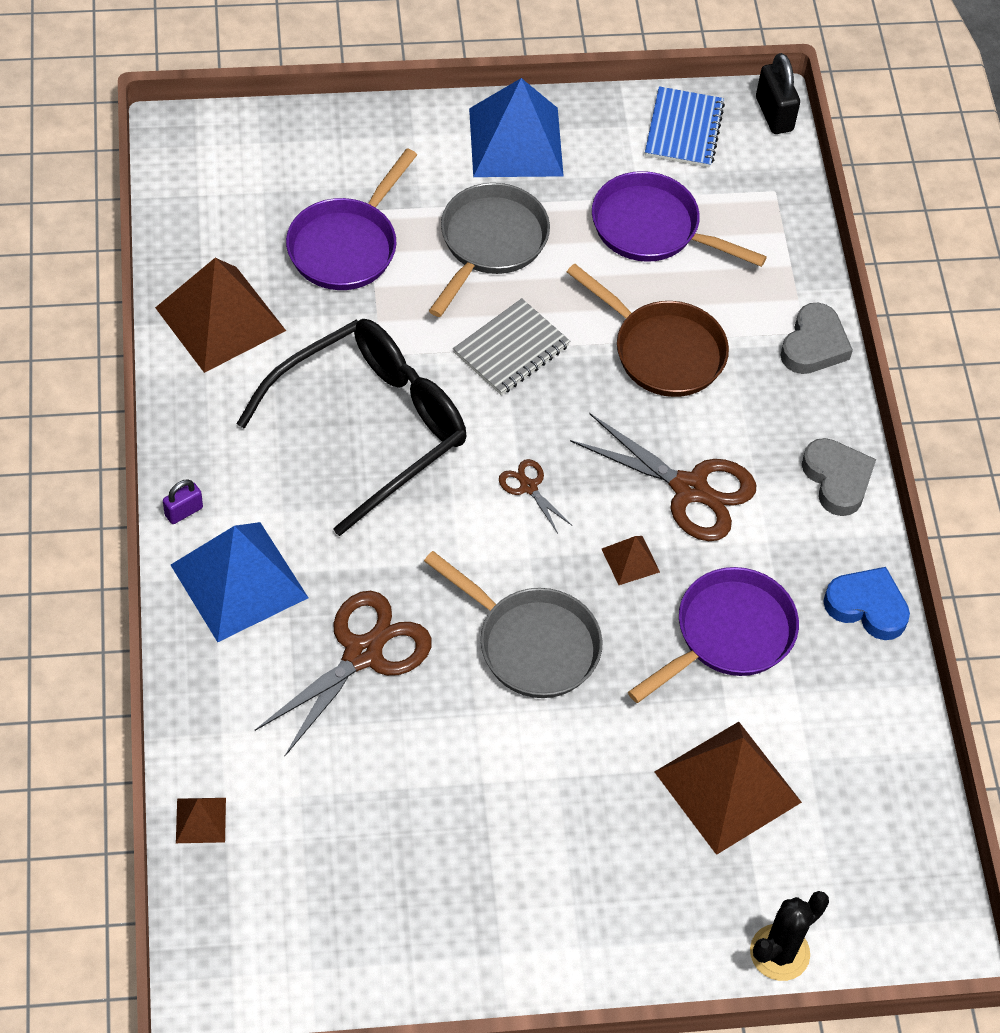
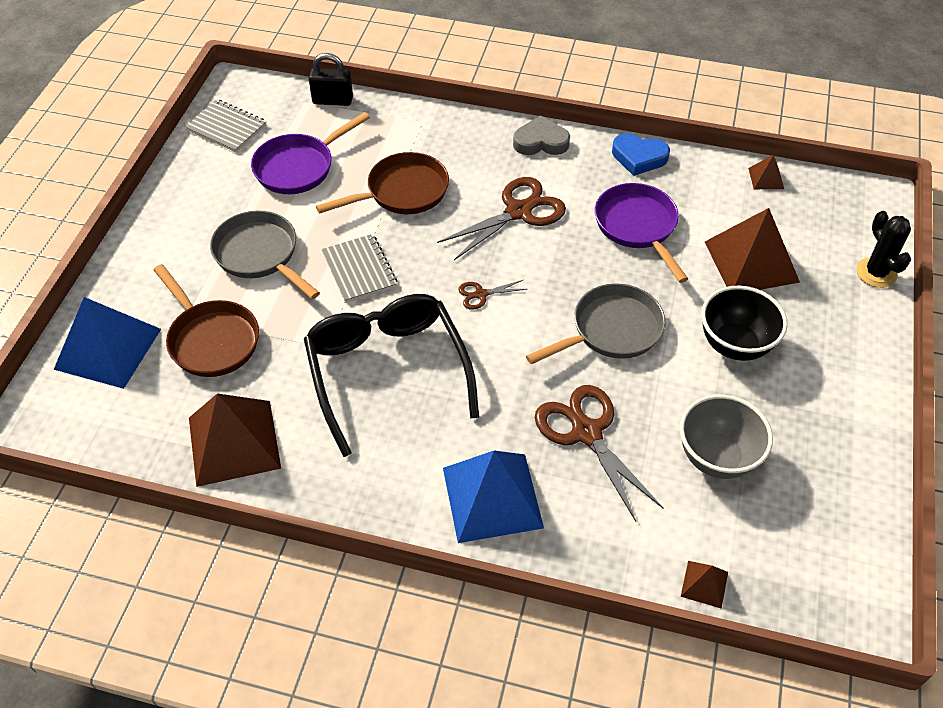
camera: 65 degrees left, 5 degrees down
purple padlock [163,479,203,524] -> none
purple pan [286,148,417,290] -> brown pan [154,264,259,377]
blue pyramid [469,78,564,177] -> blue pyramid moved to [54,297,161,389]
brown pyramid [602,536,660,585] -> brown pyramid moved to [748,155,784,189]
blue notebook [645,86,725,168] -> grey notebook [185,99,267,152]
black padlock [756,53,800,134] -> black padlock moved to [309,53,353,106]
grey heart [780,303,853,374] -> none
blue heart [823,567,910,640] -> blue heart turned 120 degrees counterclockwise [612,133,670,176]
none -> grey bowl [680,394,773,479]
none -> black bowl [701,286,787,361]

